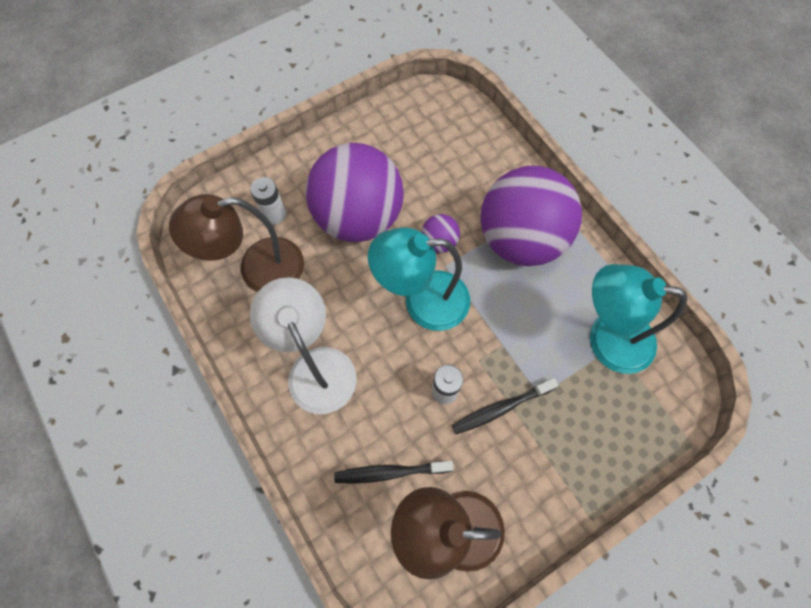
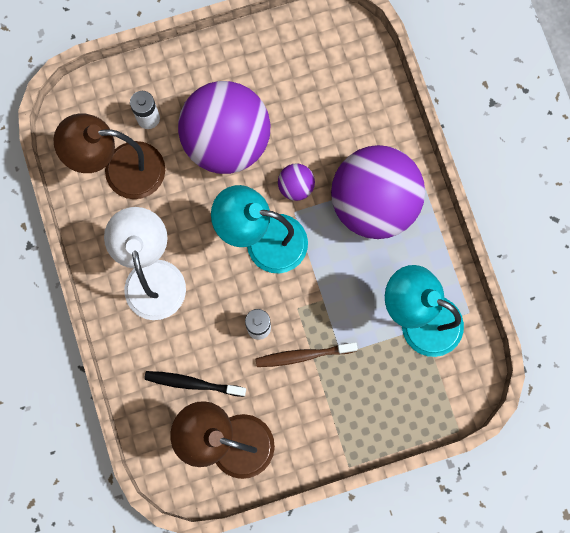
camera: 15 degrees right, 10 degrees up
black toothbrush [451,378,558,434] -> brown toothbrush [256,342,358,367]

